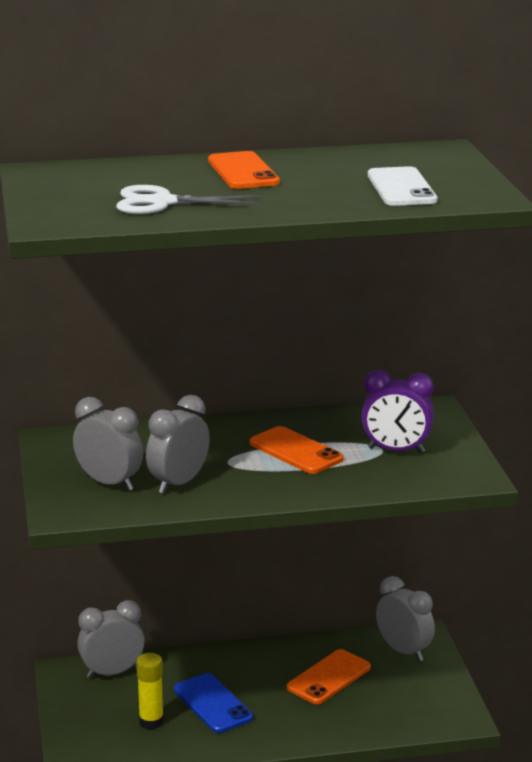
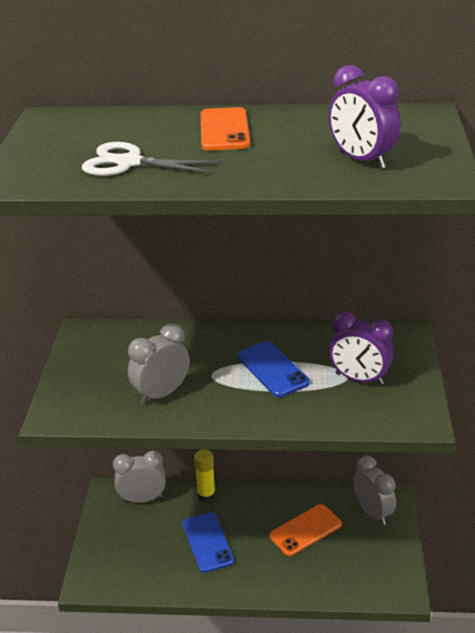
camera: 15 degrees right, 10 degrees up
grey clock [73,397,143,491] -> none
yellow glue stick [136,653,164,729] -> yellow glue stick moved to [194,449,216,502]
orange phone [249,426,344,474] -> blue phone [237,341,310,397]
white phone [368,166,437,206] -> purple clock [329,65,400,169]

